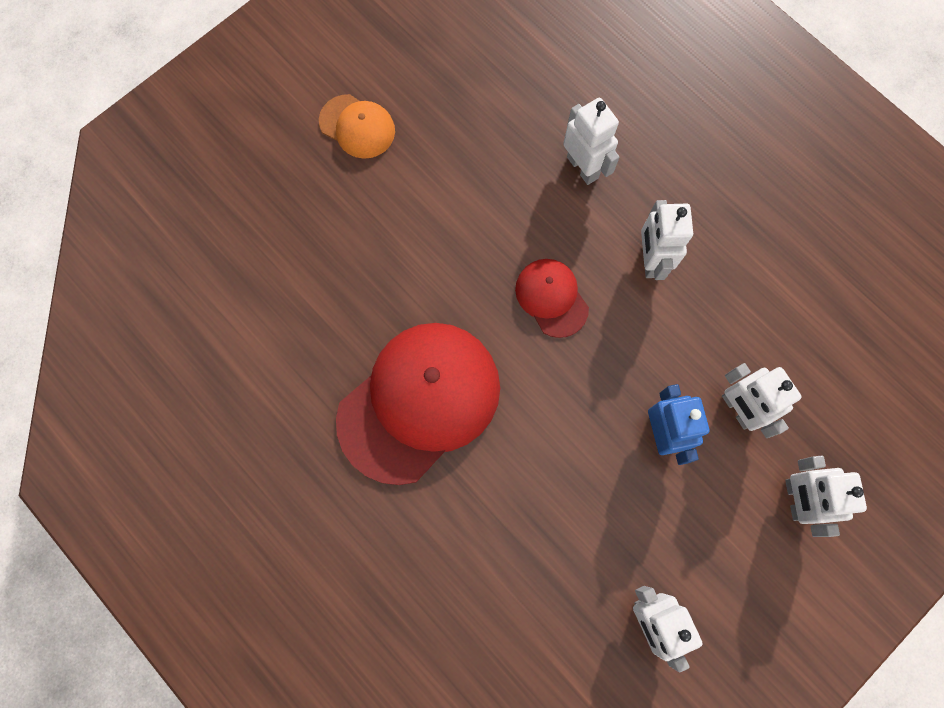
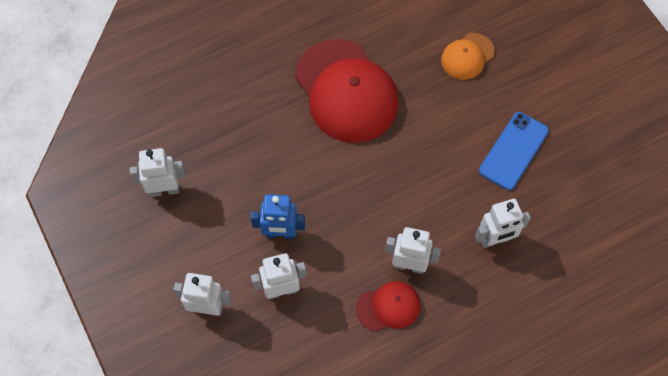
camera: 105 degrees right, 10 degrees down
orange cap [319,94,395,159] -> orange cap moved to [441,33,495,80]
red cap [515,259,589,338] -> red cap moved to [356,281,421,331]
none -> blue phone [479,112,549,190]

